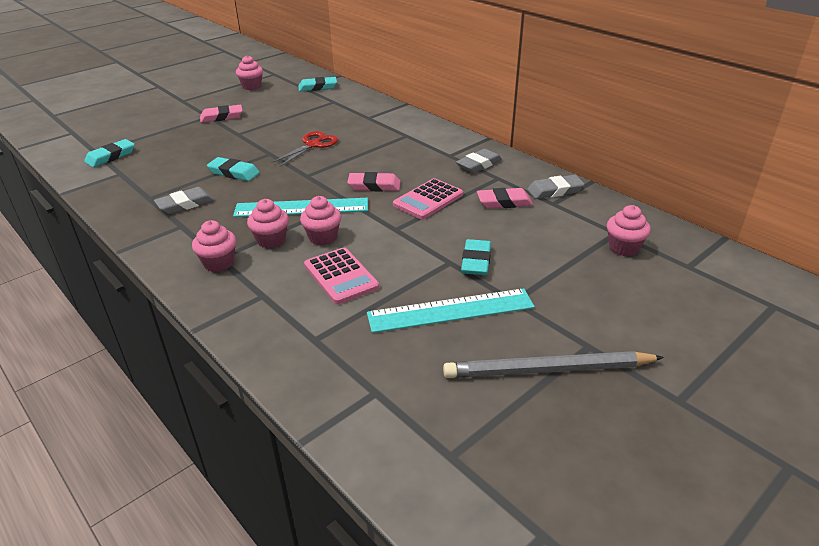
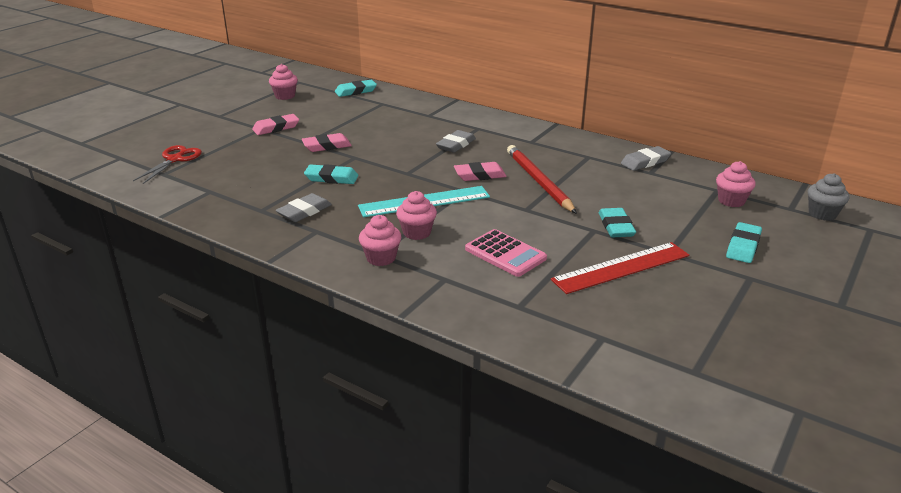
camera: 15 degrees left, 5 degrees down
turquoise eraser [84,139,135,167] -> turquoise eraser moved to [726,222,762,263]
red scissors [272,131,338,167] -> red scissors moved to [133,145,202,184]
pink cupcake [300,196,341,246] -> none
turquoise ruler [367,288,535,333] -> red ruler [551,242,689,294]
pink calculator [393,178,463,219] -> red pencil [507,145,577,214]
grey pencil [443,351,664,378] -> none
grey eraser [456,149,502,173] -> grey eraser moved to [436,130,476,153]
pink eraser [477,188,533,209] -> pink eraser moved to [302,133,352,152]
none -> grey cupcake [808,173,849,221]

